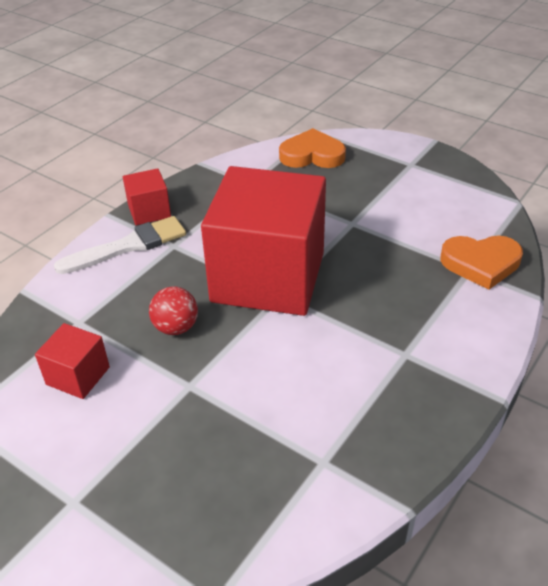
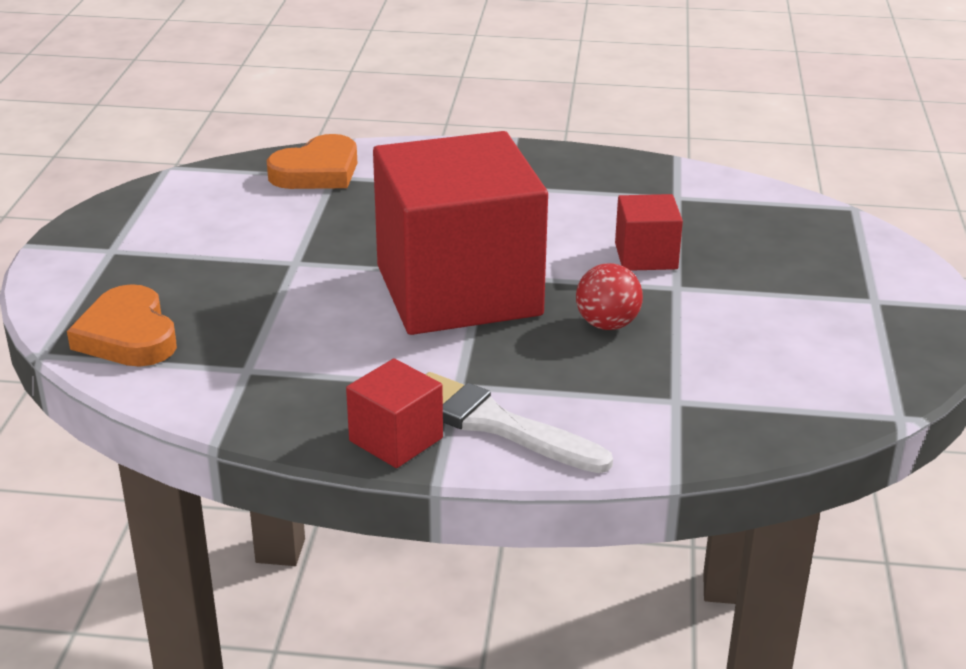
camera: 120 degrees left, 10 degrees down
red cube [35,323,110,399] -> red cube moved to [615,194,683,271]
orange heart [440,235,523,290] -> orange heart turned 75 degrees clockwise [267,134,357,189]

